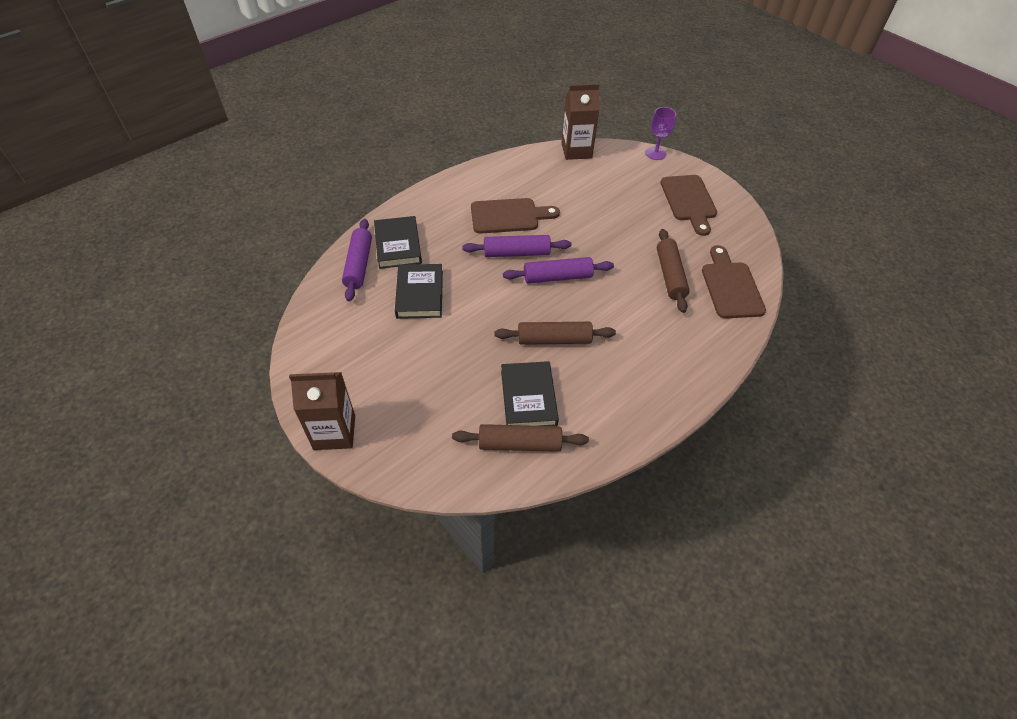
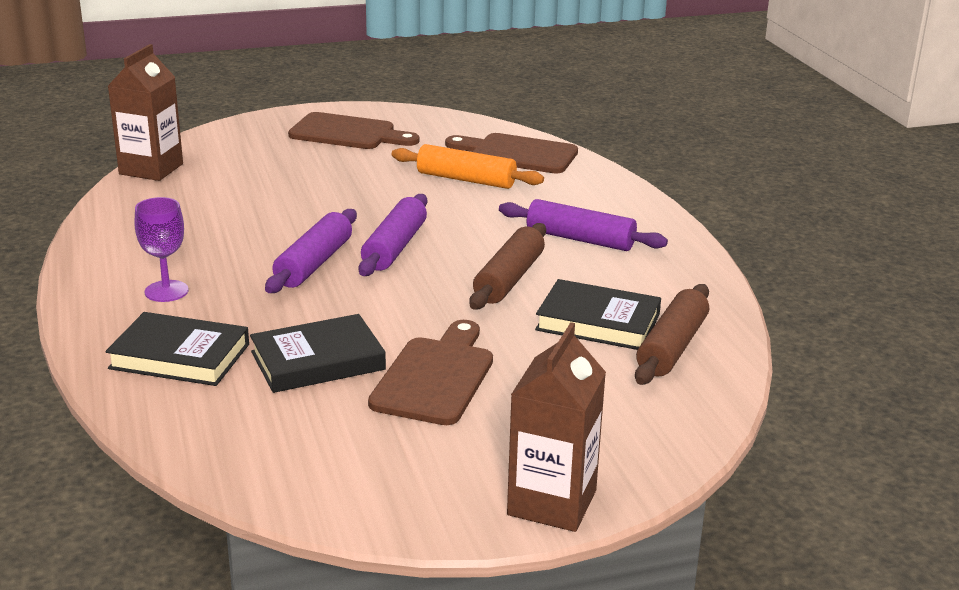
camera: 65 degrees left, 25 degrees down
purple rolling pin [342,219,372,302] -> purple rolling pin moved to [499,199,668,251]
black book [395,264,443,319] -> black book turned 45 degrees counterclockwise [250,314,386,393]
brown cutting board [471,198,560,234] -> brown cutting board moved to [368,320,493,425]
purple goblet [645,107,676,160] -> purple goblet moved to [135,197,188,302]
brown rolling pin [657,229,690,313] -> orange rolling pin [392,144,544,189]

